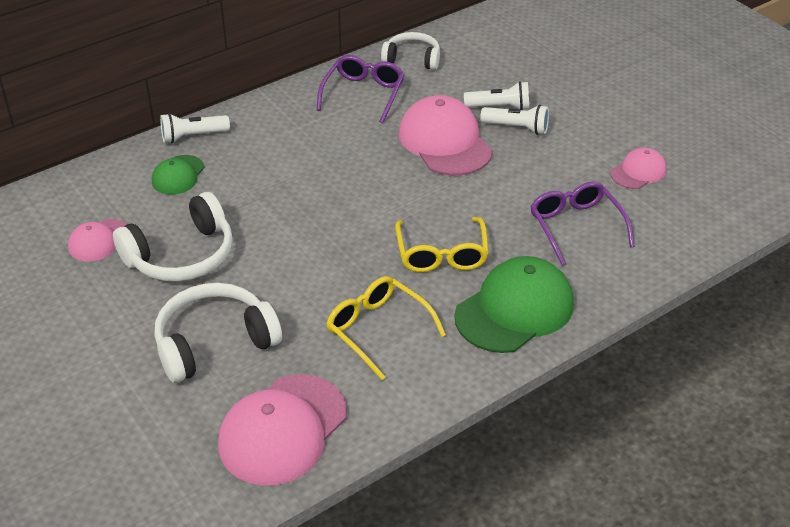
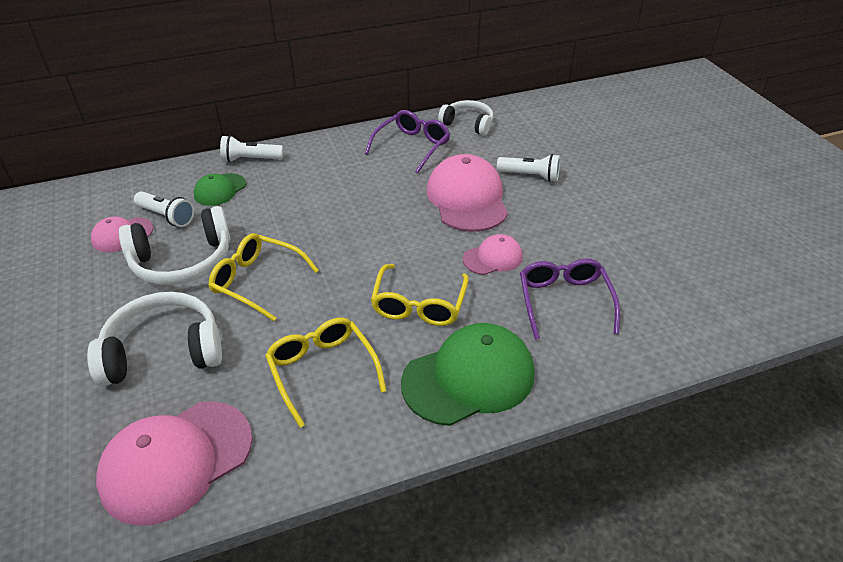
camera: 15 degrees right, 0 degrees up
white flashlight [480,105,549,135] -> white flashlight moved to [134,191,194,227]
pink cap [610,147,667,189] -> pink cap moved to [463,234,523,275]
none -> yellow glasses [208,233,319,321]

